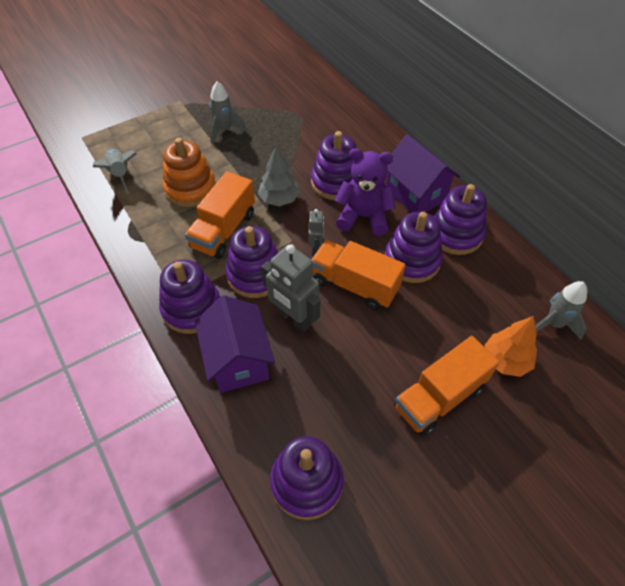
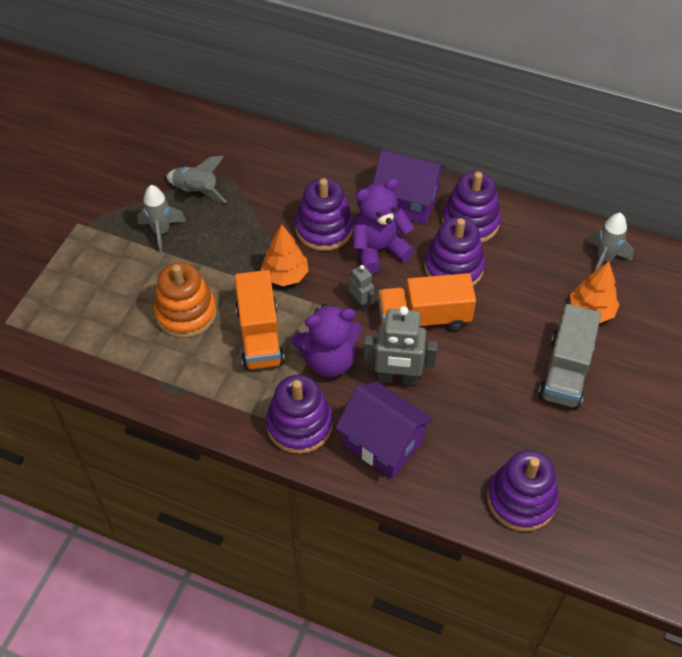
camera: 35 degrees left, 0 degrees up
grey rocket [93,149,136,194] -> grey rocket moved to [166,156,227,203]
purple stacking toy [226,226,279,298] -> purple teddy bear [292,304,362,377]
grey tree [258,146,300,206] -> orange tree [261,224,308,286]
orange truck [394,336,499,437] -> grey truck [538,304,601,409]

